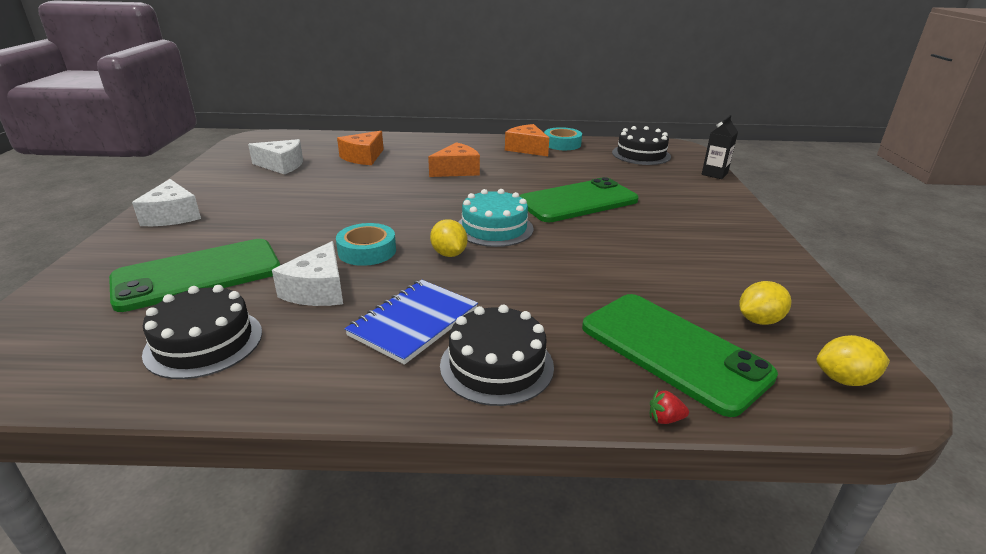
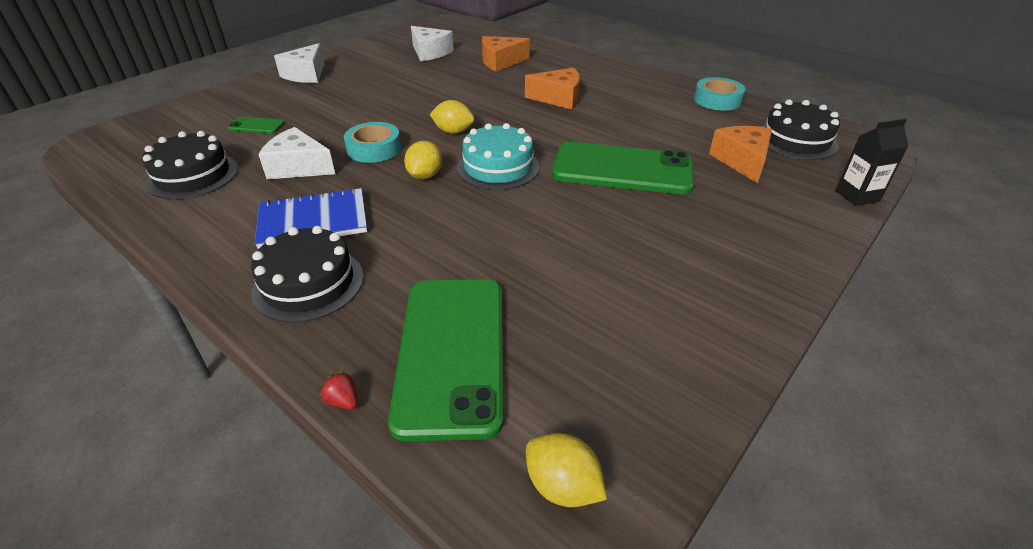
camera: 40 degrees right, 10 degrees up
green phone [109,239,280,312] -> green phone [227,117,285,134], size x0.42
white cheese [272,241,343,306] -> white cheese turned 60 degrees clockwise [258,127,335,179]
orange cheese [505,124,549,156] -> orange cheese moved to [709,126,772,183]
yellow lemon [739,281,791,325] -> yellow lemon moved to [430,100,474,134]

